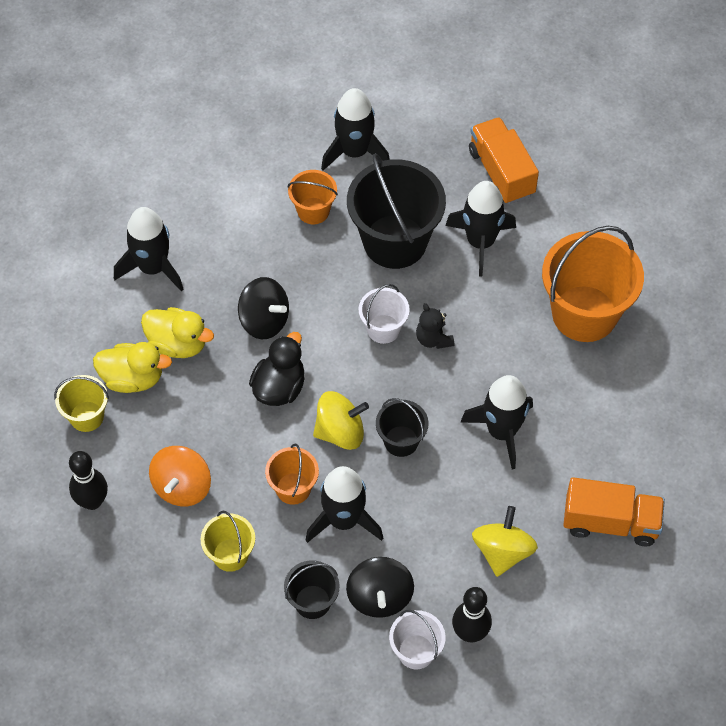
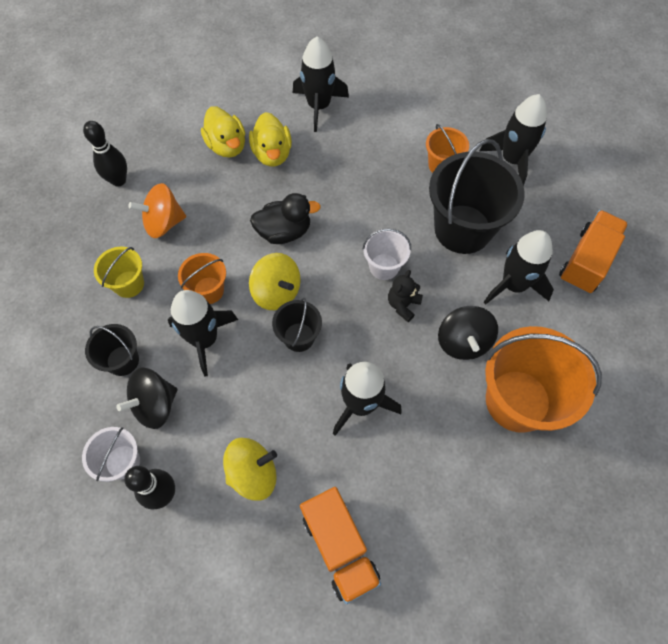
camera: 55 degrees right, 5 degrees up
yellow bucket [54,375,109,432] -> none
black spinning top [238,277,289,339] -> black spinning top moved to [438,306,498,360]

